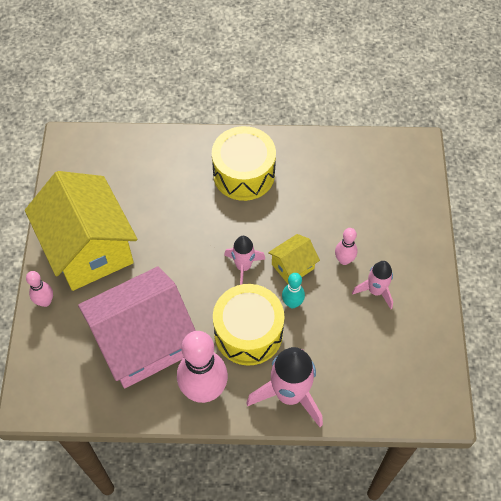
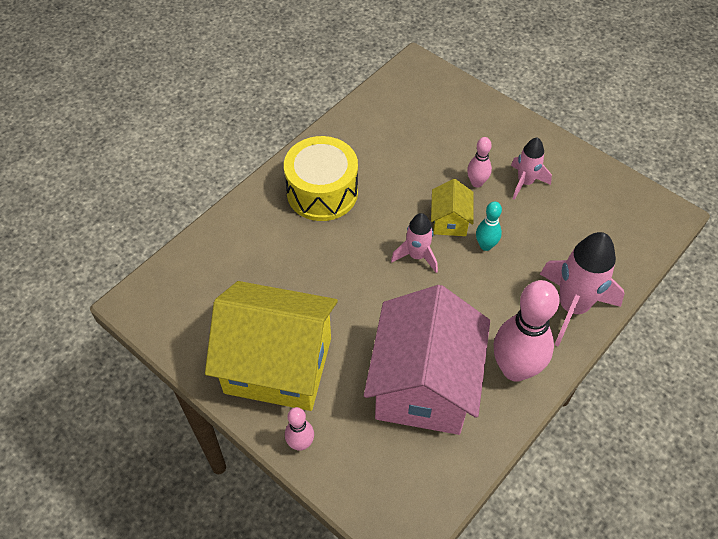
camera: 50 degrees left, 5 degrees down
yellow drum [213,284,284,365] -> none

